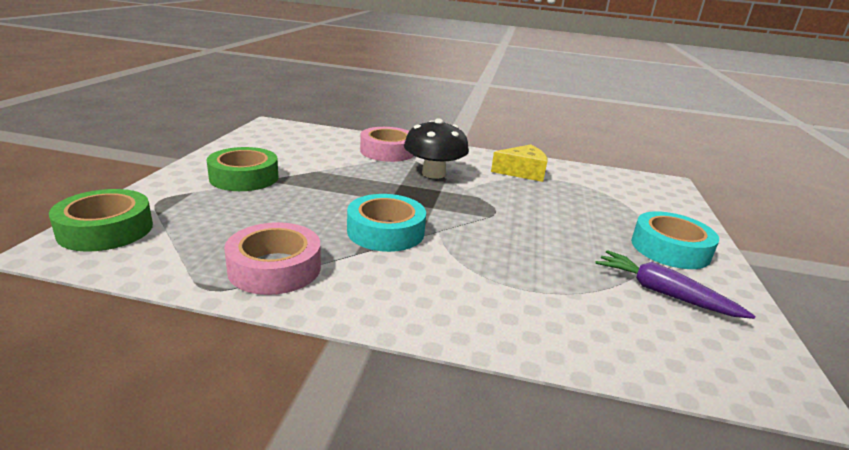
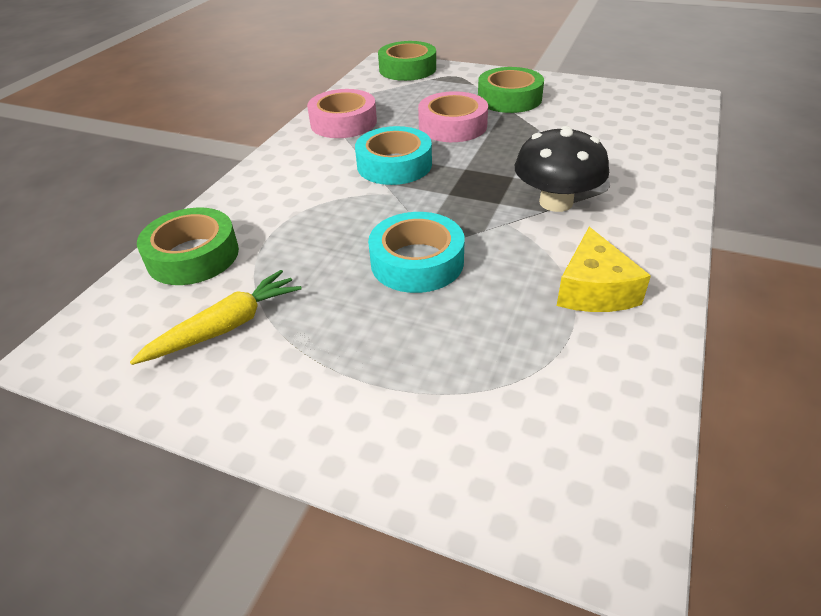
camera: 105 degrees right, 15 degrees up
pink tape [360,127,414,162] -> pink tape moved to [418,91,488,142]
purple carrot [595,250,756,319] -> yellow carrot [130,270,302,365]
turquoise tape [631,211,719,269] -> turquoise tape moved to [368,212,464,293]
none -> green tape [137,208,239,285]

